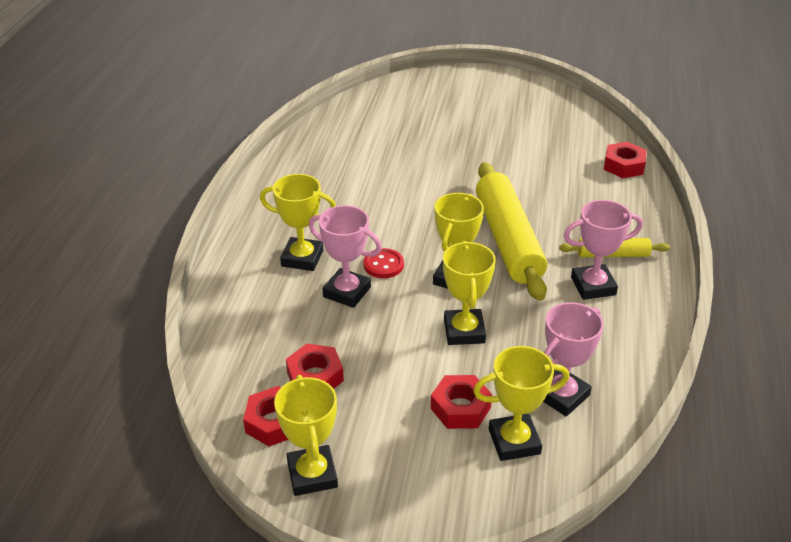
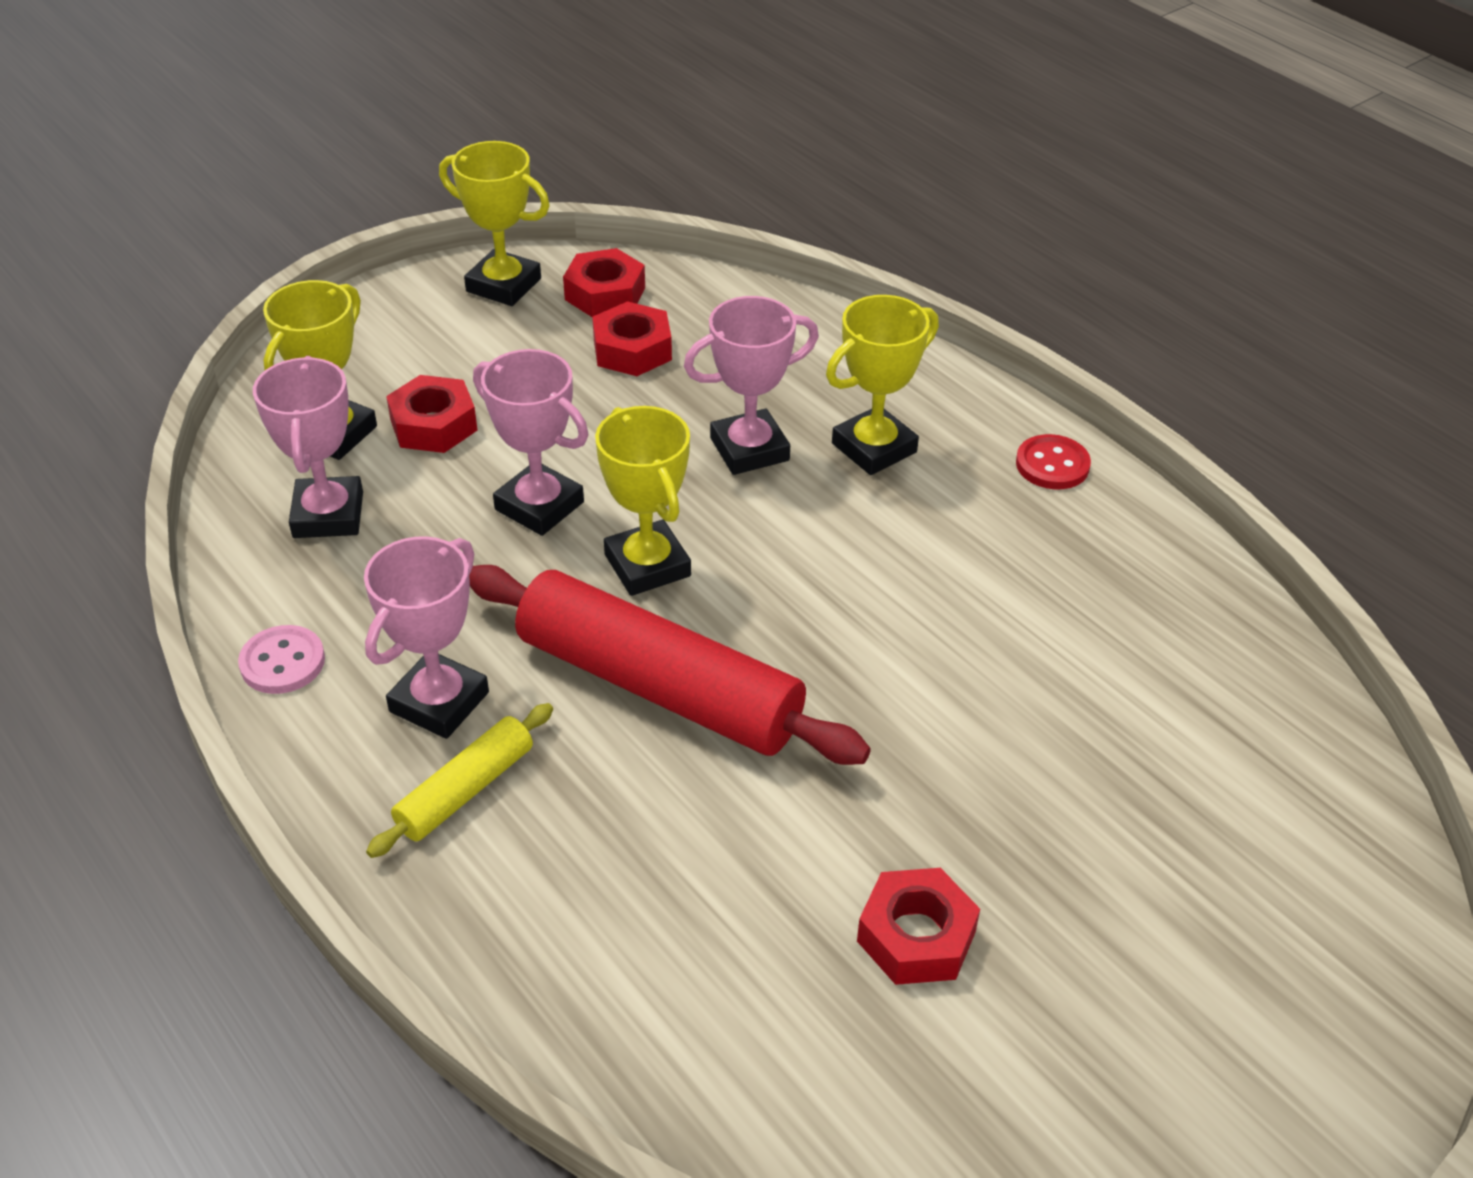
camera: 130 degrees right, 5 degrees up
red button [363,248,404,278] -> red button moved to [1016,434,1091,489]
yellow trophy [443,241,496,345] -> pink trophy [473,349,588,536]
yellow rolling pin [476,162,547,301] -> red rolling pin [469,565,871,765]
red nut [604,142,647,178] -> red nut moved to [857,868,980,985]
none -> pink button [238,625,325,694]

